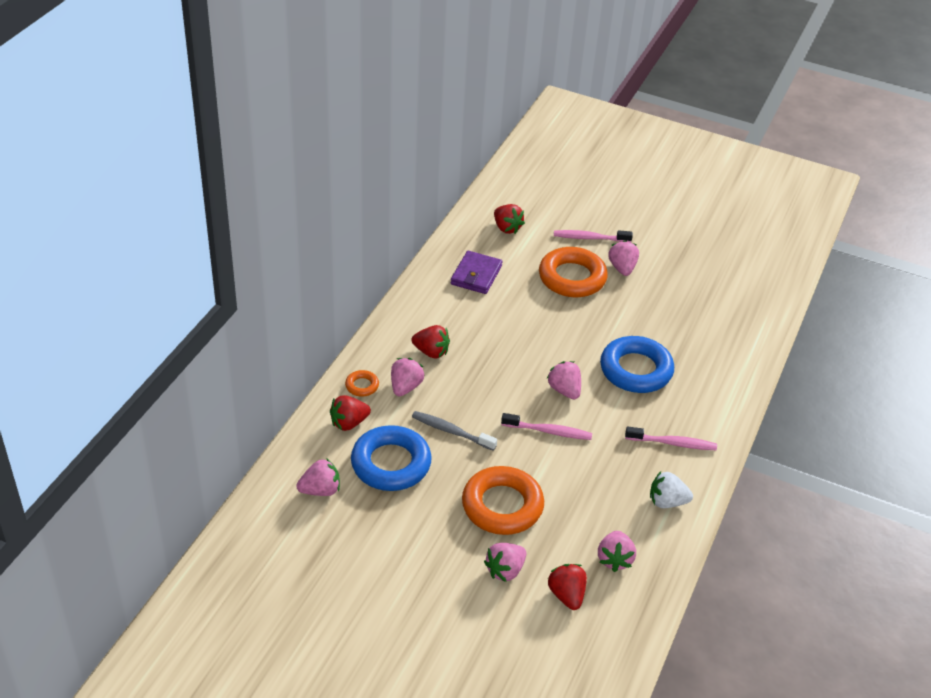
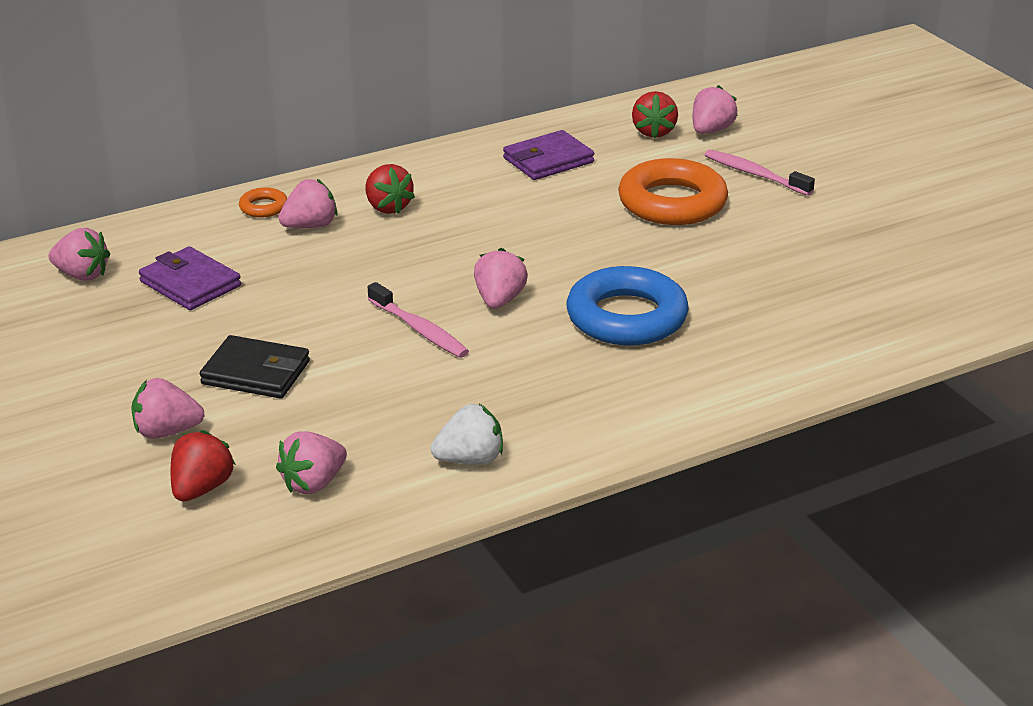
camera: 40 degrees right, 10 degrees down
red strawberry [330,395,371,431] -> none
blue ring [351,425,432,491] -> purple wallet [139,246,241,310]
grey toothbrush [412,411,497,451] -> none
orange ring [462,466,544,535] -> black wallet [200,335,310,399]
pink strawberry [608,240,639,276] -> pink strawberry moved to [693,85,738,134]
pink toothbrush [625,426,717,450] -> none
white strawberry [650,471,693,508] -> white strawberry turned 120 degrees clockwise [431,404,503,465]

